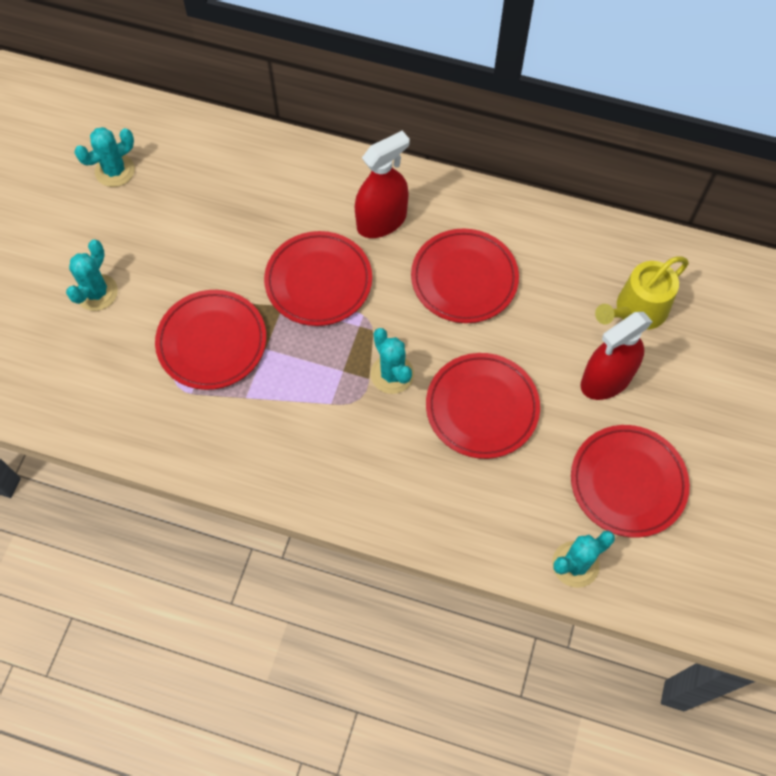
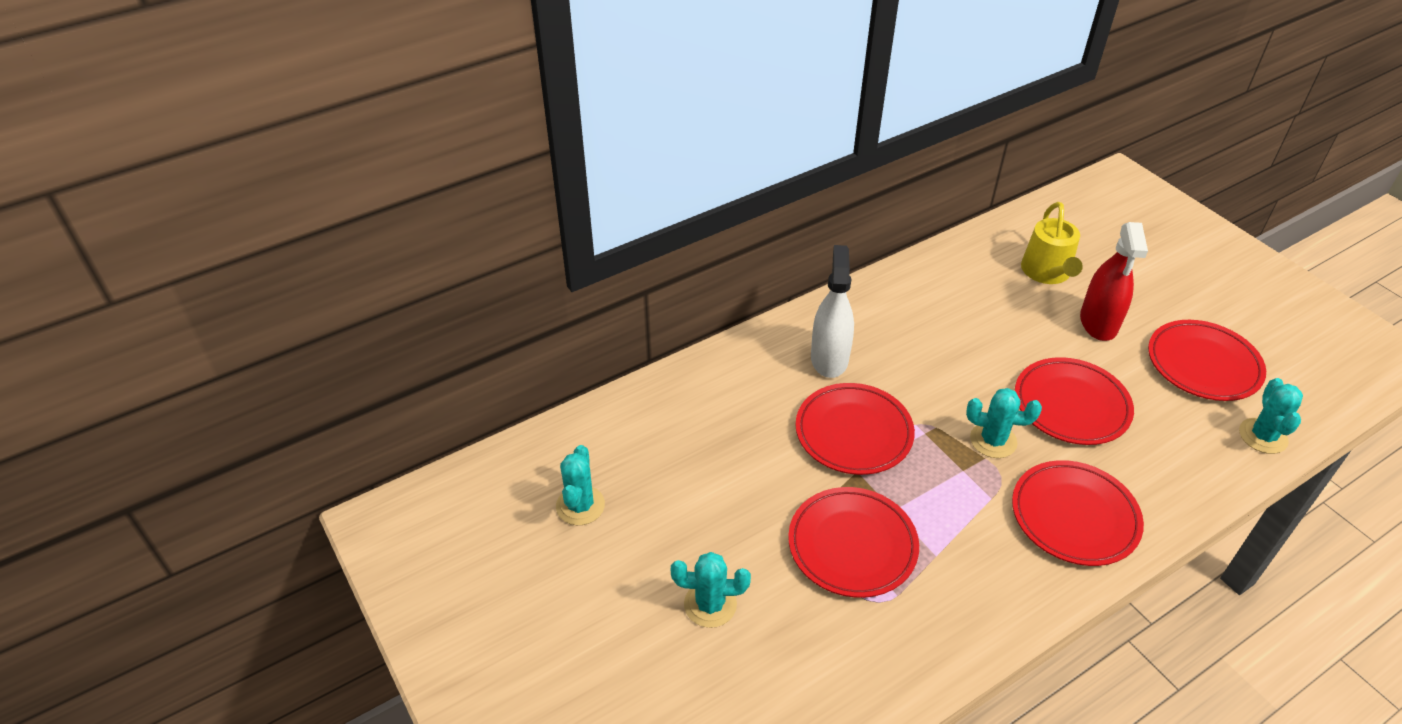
camera: 50 degrees left, 20 degrees down
turquoise cactus [66,240,118,311] -> turquoise cactus turned 60 degrees counterclockwise [671,552,751,628]
red spray bottle [355,131,410,238] -> white spray bottle [811,245,854,378]
red plate [411,229,519,323] -> red plate moved to [1012,460,1144,566]

